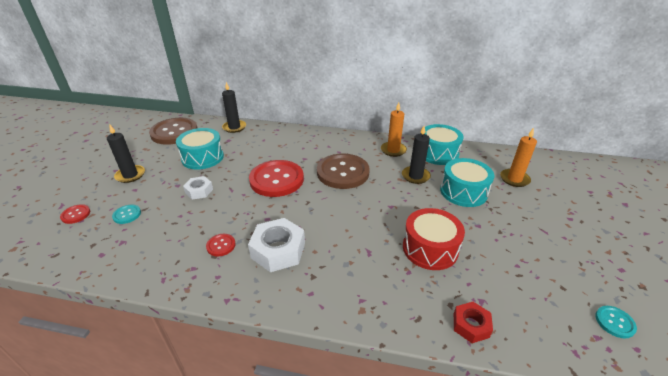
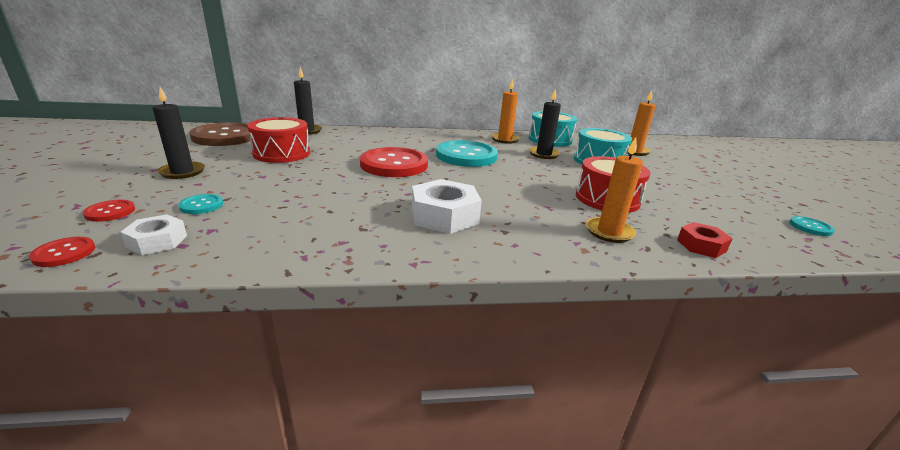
camera: 20 degrees left, 10 degrees down
turquoise drum [176,128,224,169] -> red drum [247,117,310,163]
white nut [183,176,213,200] -> white nut moved to [120,215,187,255]
red button [206,234,235,256] -> red button moved to [29,237,95,267]
brown button [317,154,370,189] -> turquoise button [436,140,498,167]
none -> orange candle [586,137,643,243]

